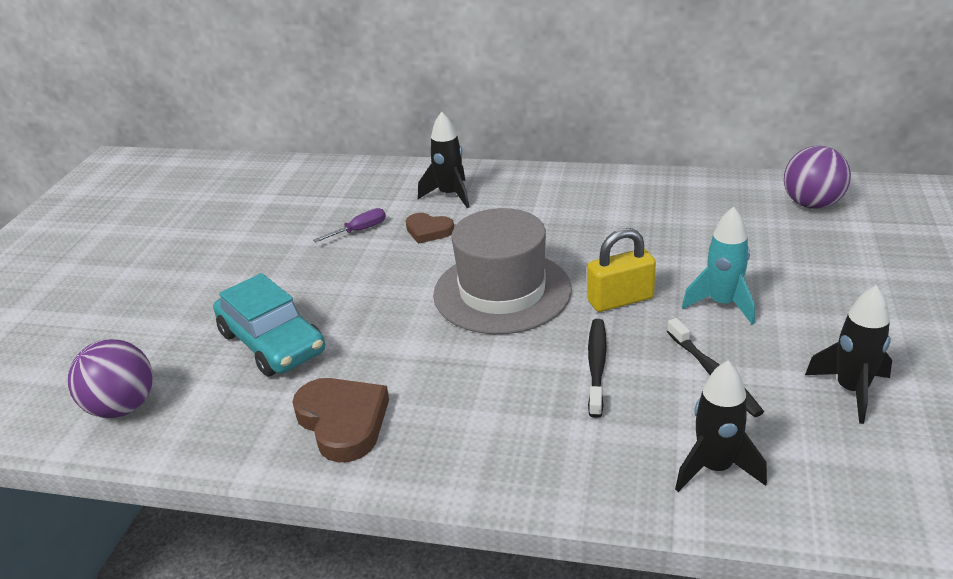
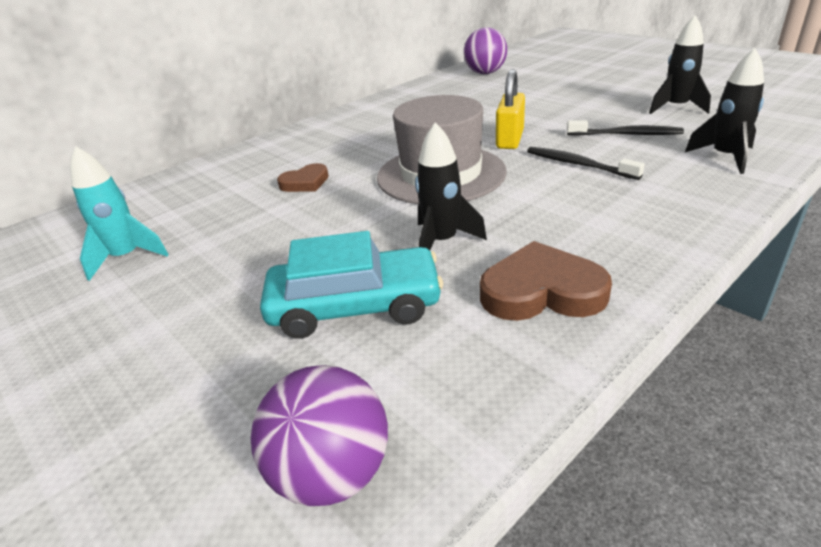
camera: 55 degrees left, 0 degrees up
purple screwdriver [313,208,386,242] -> none
black rocket [418,112,469,208] -> black rocket moved to [415,122,487,251]
turquoise rocket [682,206,755,325] -> turquoise rocket moved to [70,146,169,281]

